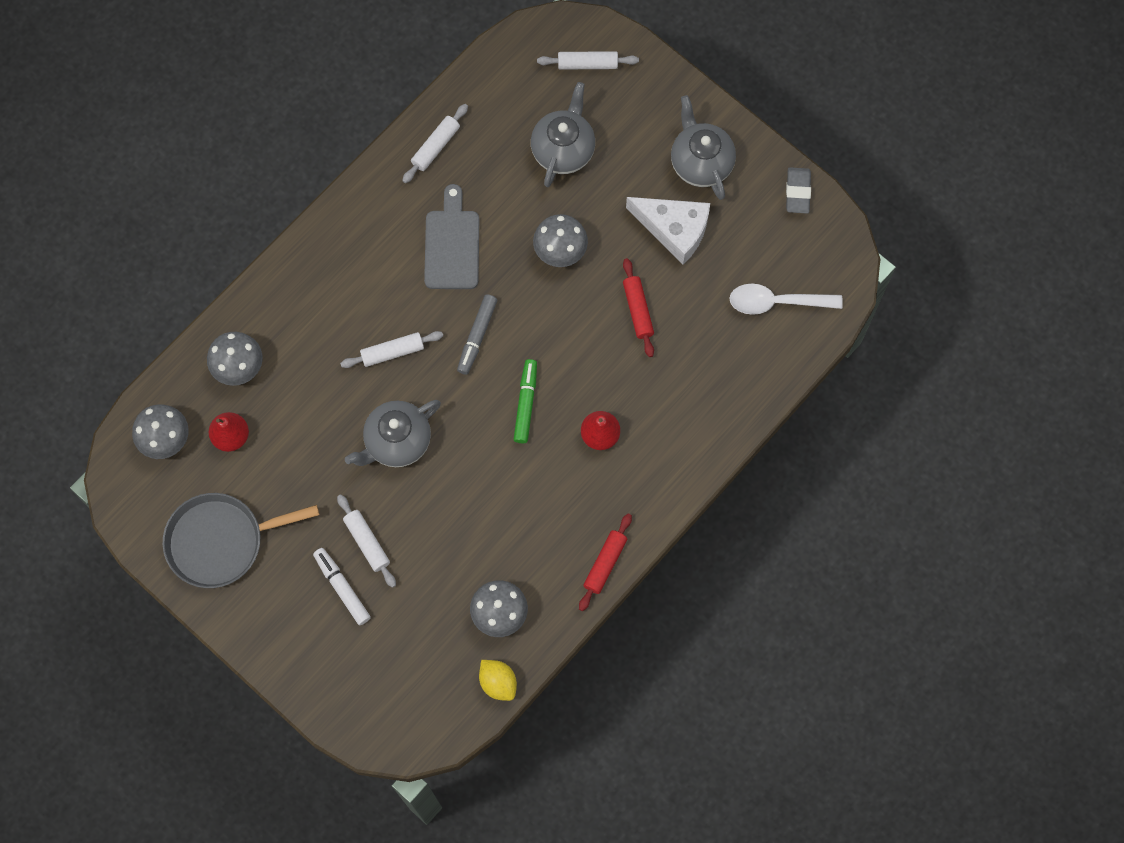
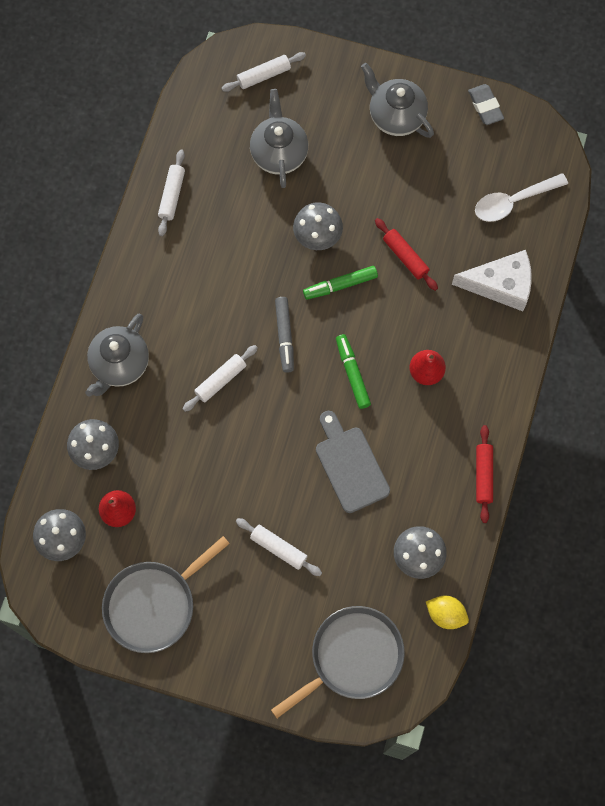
camera: 25 degrees left, 0 degrees up
white marker [313,548,371,625] -> none
grey teapot [345,400,441,467] -> grey teapot moved to [85,313,149,397]
grey cutting board [424,184,479,289] -> grey cutting board moved to [316,411,390,513]
white cheese [626,197,710,265] -> white cheese moved to [452,250,532,311]
none -> grey pan [271,606,405,718]
none -> green marker [303,266,378,300]

